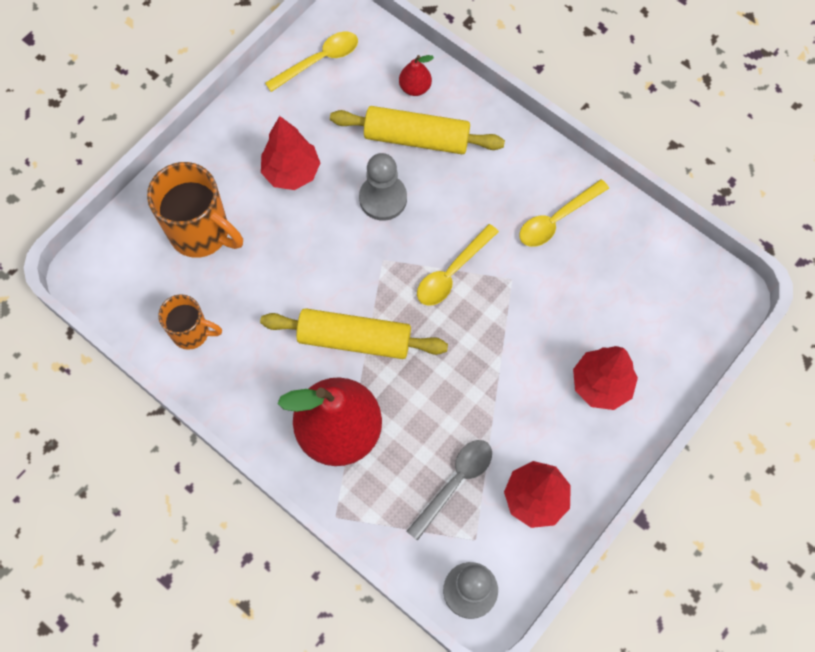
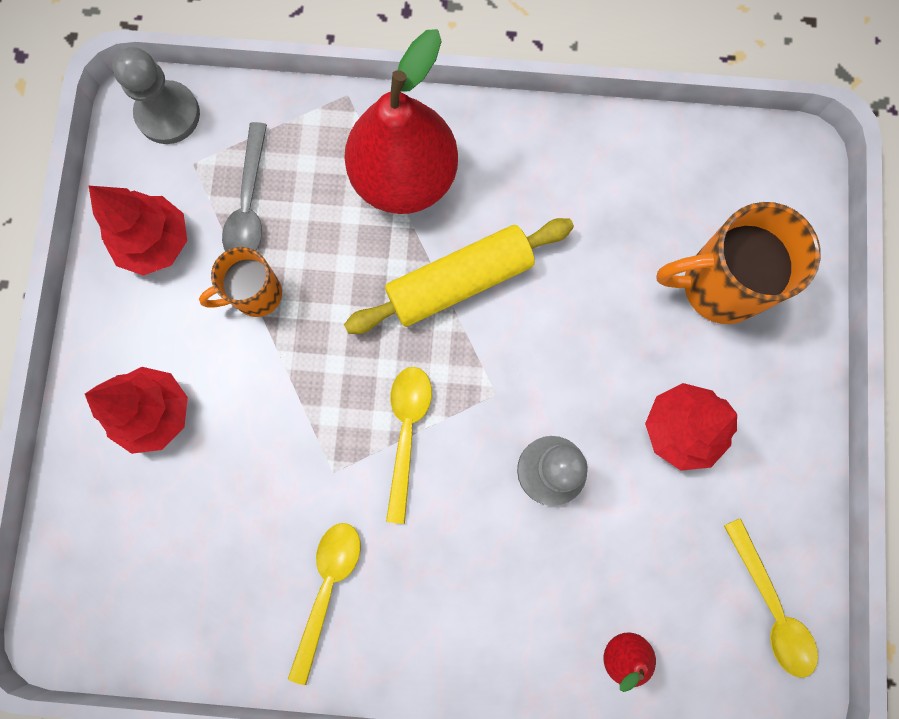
camera: 145 degrees right, 10 degrees up
orange mug [158,294,222,350] -> orange mug moved to [199,247,282,317]
yellow spoon [265,31,358,92] -> yellow spoon turned 45 degrees counterclockwise [724,518,818,678]
yellow rolling pin [330,106,505,154] -> none

